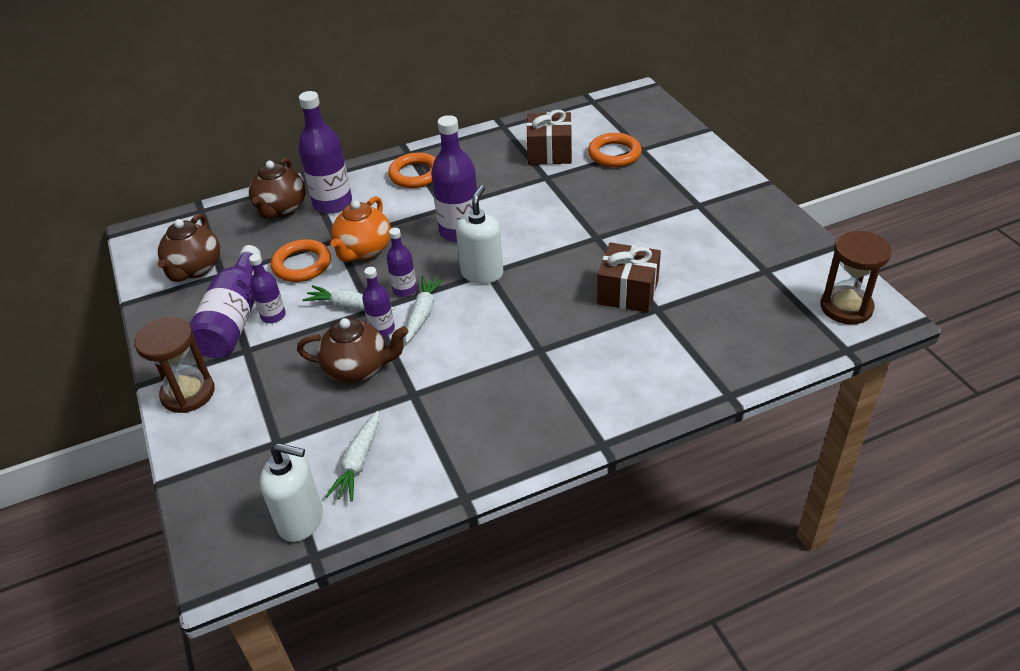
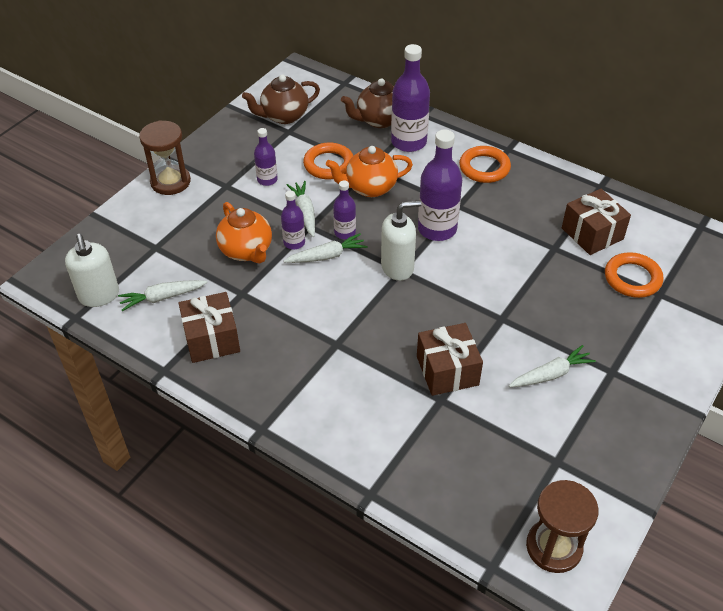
camera: 55 degrees right, 5 degrees up
purple bottle [190,245,261,358] -> none
brown teapot [297,318,408,383] -> orange teapot [216,202,272,264]
none -> brown gift [179,292,240,363]
none -> white carrot [509,345,596,387]

